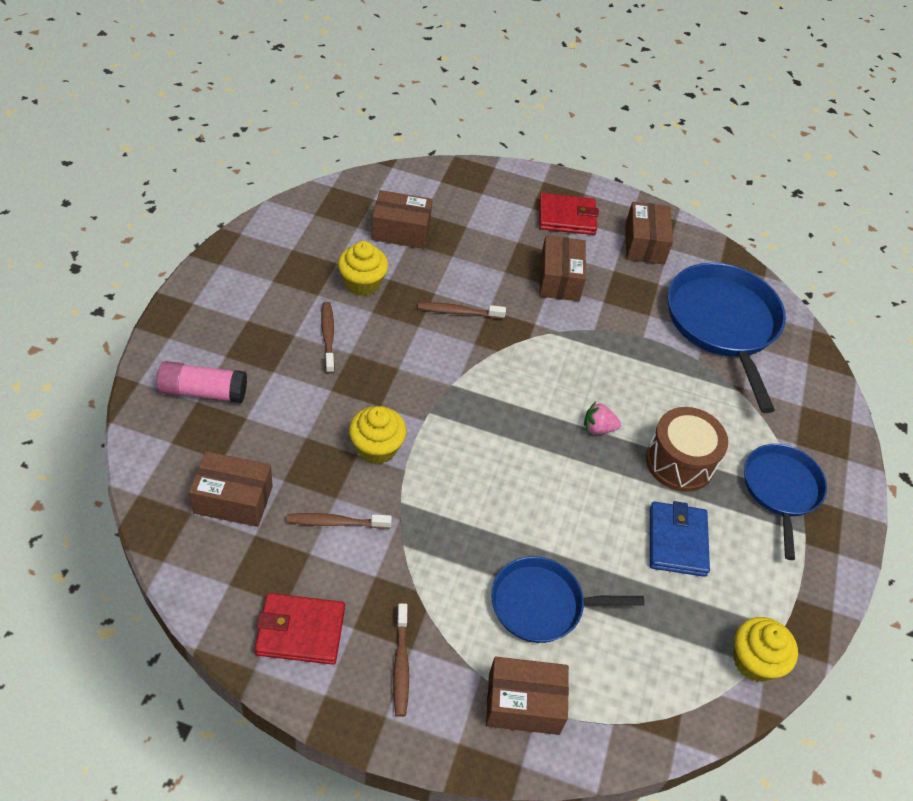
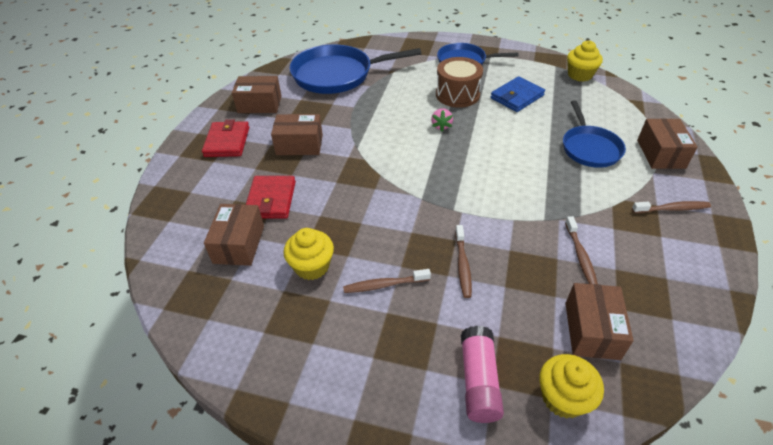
camera: 85 degrees left, 5 degrees down
red wallet [255,593,345,665] -> red wallet moved to [246,176,296,219]
yellow cupcake [349,406,406,464] -> yellow cupcake moved to [540,354,604,419]
brown toothbrush [418,302,506,319] -> brown toothbrush moved to [455,225,472,298]
blue wallet [650,501,710,577] -> blue wallet turned 45 degrees counterclockwise [491,76,545,112]

